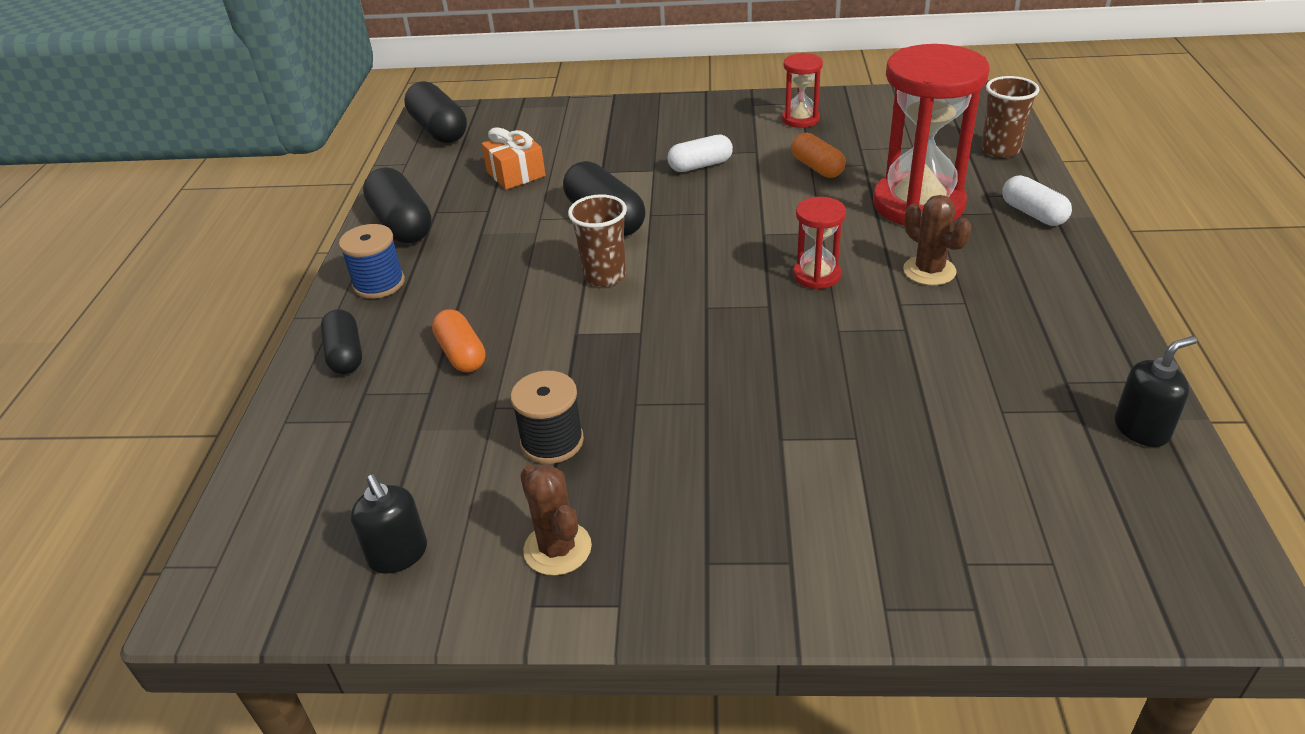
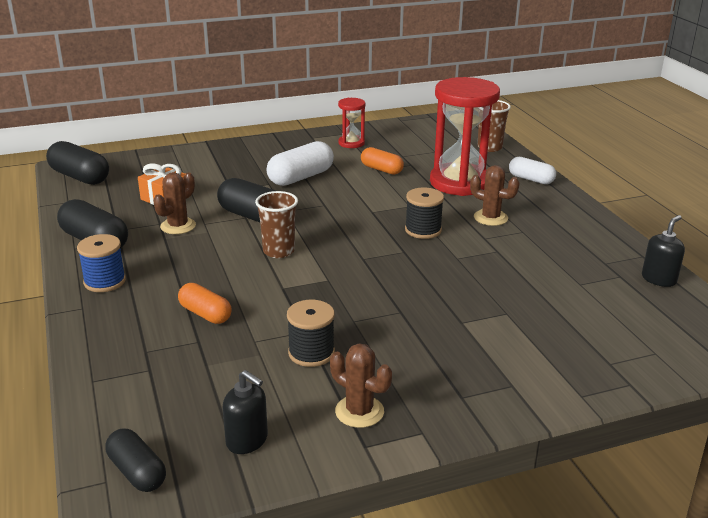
camera: 25 degrees left, 10 degrees down
black capsule [320,309,362,374] -> black capsule moved to [106,428,166,492]
white capsule [667,135,733,172] -> white capsule [267,141,334,186], size x1.56
red hourglass [793,197,846,289] -> black spool [405,187,444,239]
none -> brown cactus [153,172,196,234]

